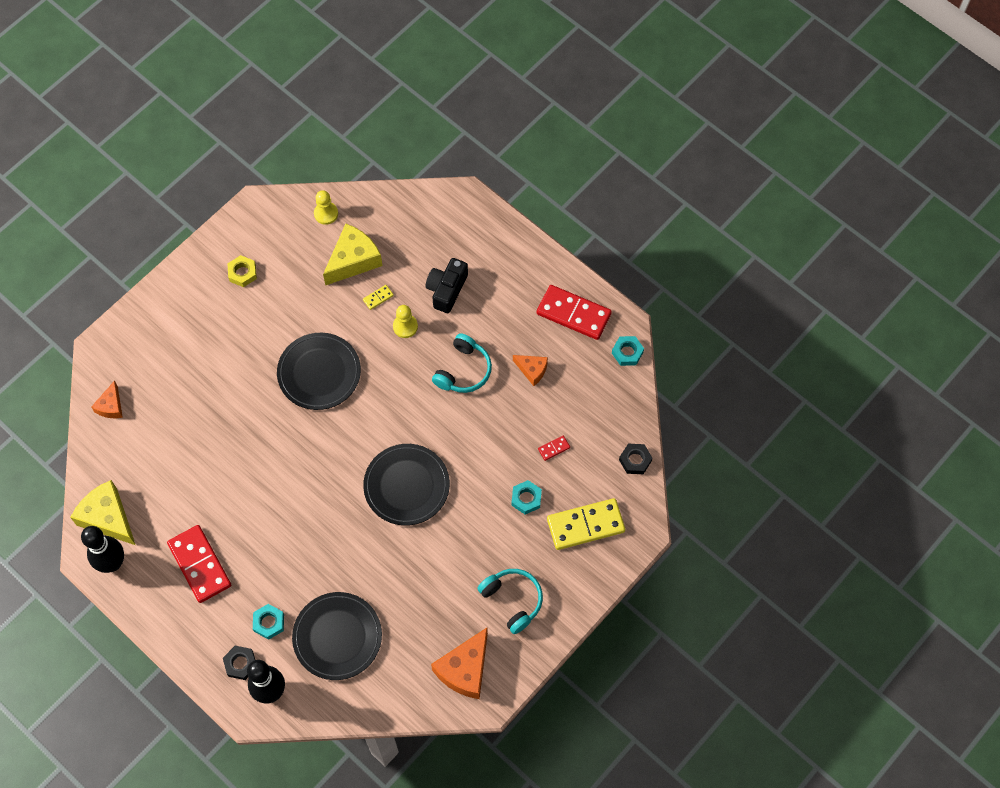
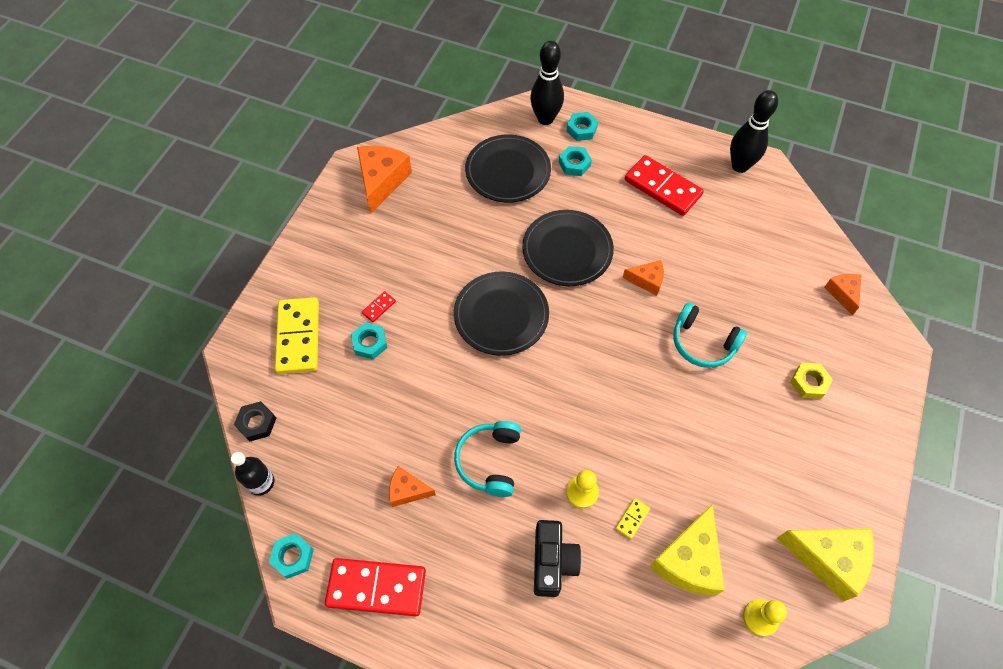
camera: 160 degrees right, 5 degrees down
yellow cheese [70,480,135,545] -> yellow cheese moved to [777,529,874,602]
black nut [223,646,255,680] -> turquoise nut [566,112,598,141]
yellow nut [227,255,257,287] -> yellow nut moved to [790,363,833,399]
black plate [277,333,361,410] -> black plate moved to [522,210,614,286]
turquoise headphones [477,569,543,634] -> turquoise headphones moved to [673,302,747,368]
red domino [538,436,570,461] -> red domino moved to [362,291,396,322]
yellow domino [547,498,625,550] -> yellow domino turned 60 degrees counterclockwise [275,297,319,374]
none -> black bottle [231,452,274,496]
none -> orange cheese [622,260,664,296]

